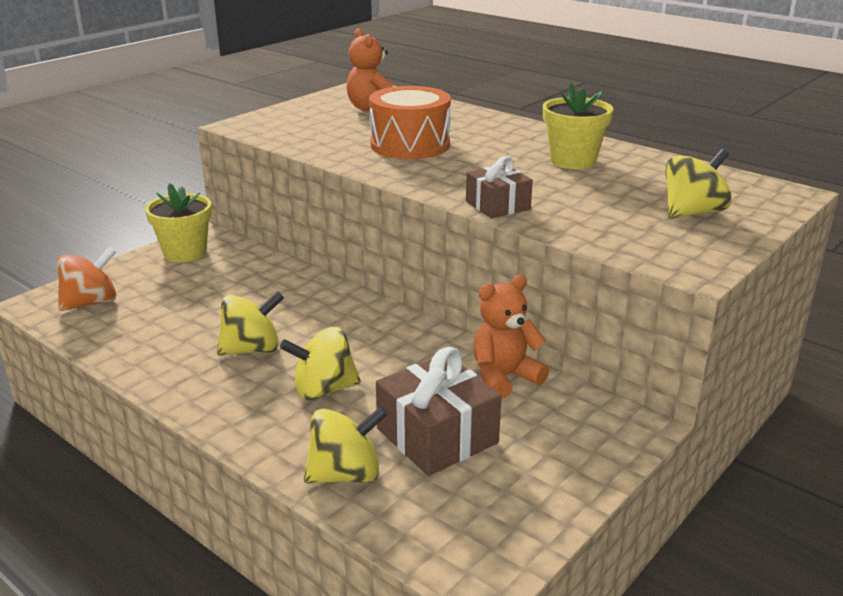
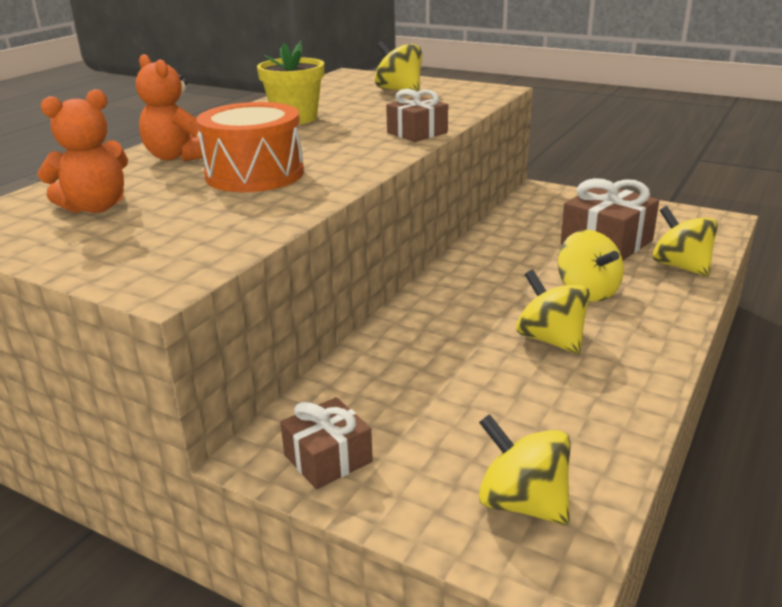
camera: 100 degrees left, 0 degrees up
orange spinning top [57,247,116,311] -> yellow spinning top [479,414,571,525]
yellow flower pot [145,183,212,262] -> brown gift [280,397,373,489]
orange teddy bear [473,275,549,399] -> orange teddy bear moved to [136,54,203,162]

